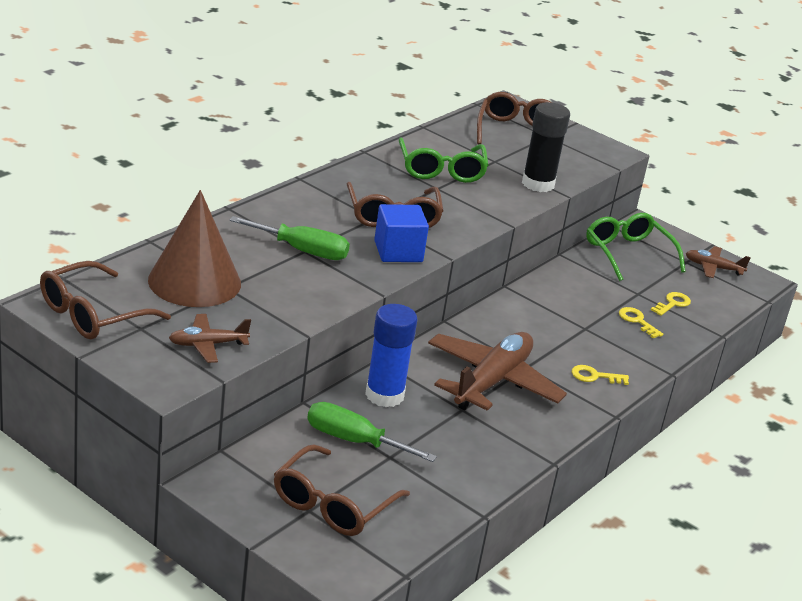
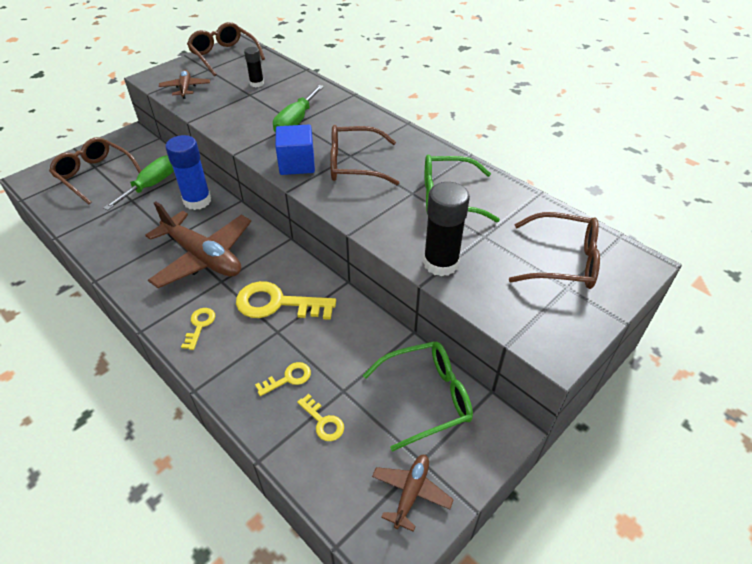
camera: 100 degrees right, 15 degrees up
brown cone [148,190,241,307] -> black glue stick [244,47,264,87]
none -> yellow key [236,281,336,320]

